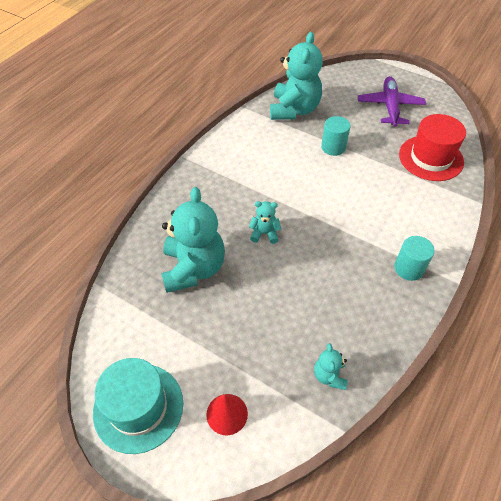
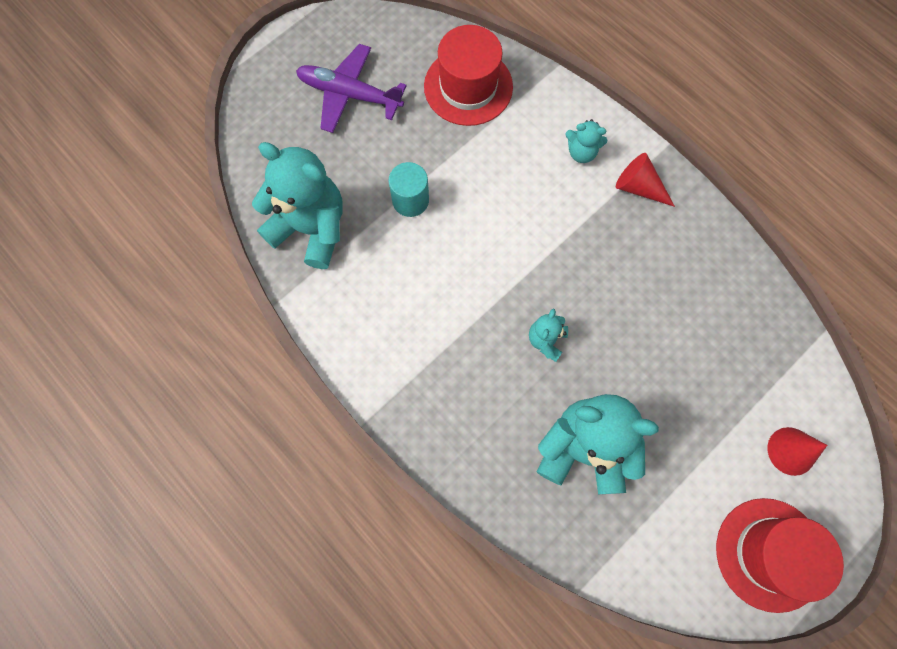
camera: 75 degrees left, 20 degrees up
turquoise hat [93,358,183,454] -> red hat [716,498,844,613]
turquoise teddy bear [314,343,348,390] -> turquoise teddy bear moved to [565,119,607,163]
turquoise cylinder [394,236,435,281] -> red cone [616,153,675,207]

